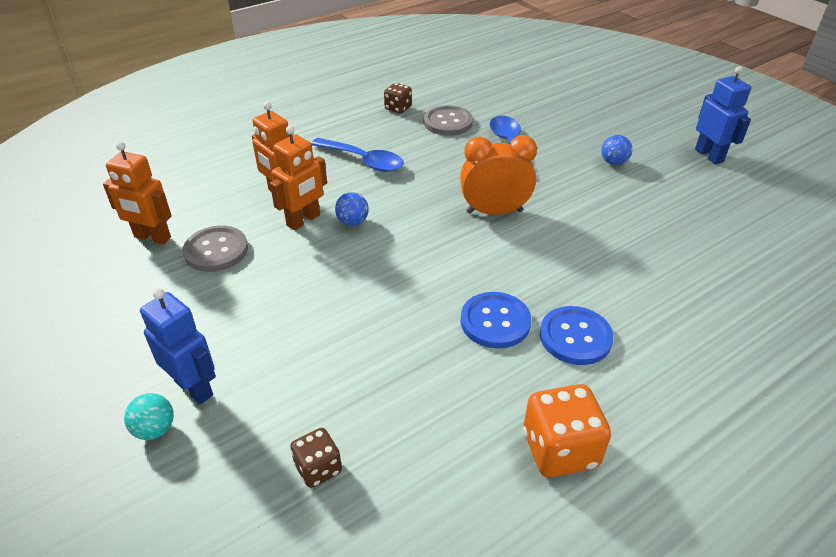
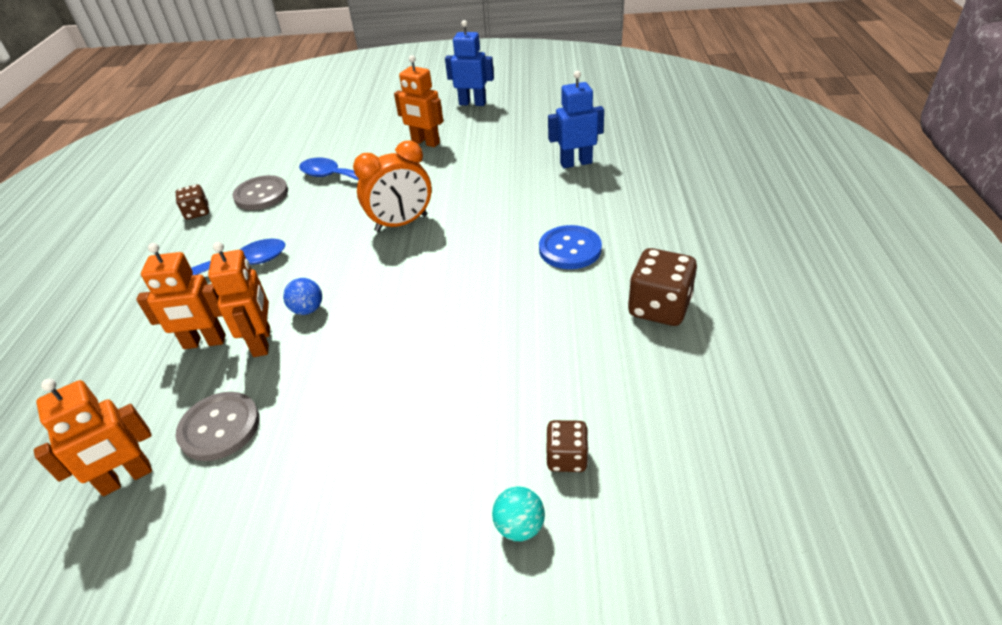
camera: 50 degrees left, 0 degrees up
turquoise ball [124,393,174,440] -> turquoise ball moved to [492,486,545,541]
blue robot [140,288,216,404] -> blue robot moved to [548,70,604,168]
orange clock [460,135,537,215] -> orange clock turned 150 degrees counterclockwise [353,140,432,232]
blue button [461,292,531,349] -> none
orange dice [523,384,611,478] -> brown dice [628,248,697,326]
blue ball [601,135,632,165] -> orange robot [394,55,443,147]

